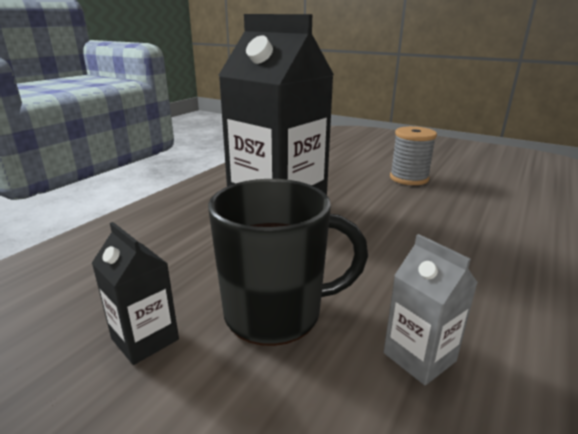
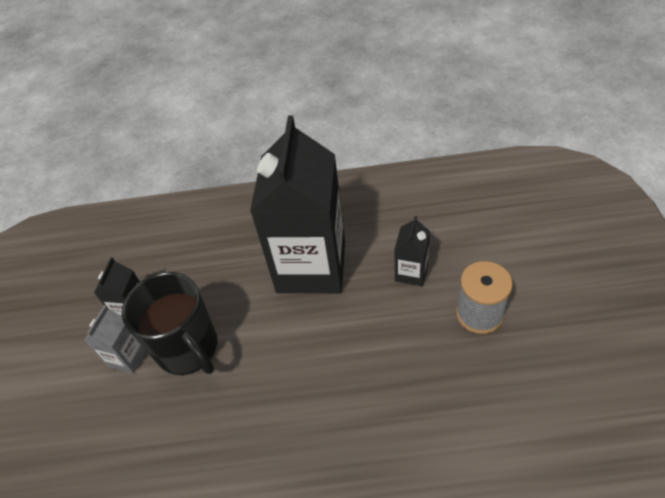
camera: 60 degrees right, 25 degrees up
grey carton [384,234,478,385] -> grey carton moved to [84,305,146,374]
none -> black carton [394,216,430,286]

